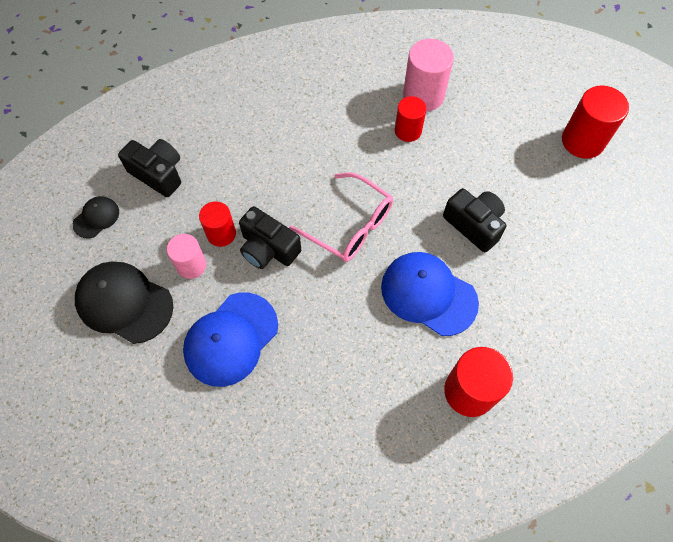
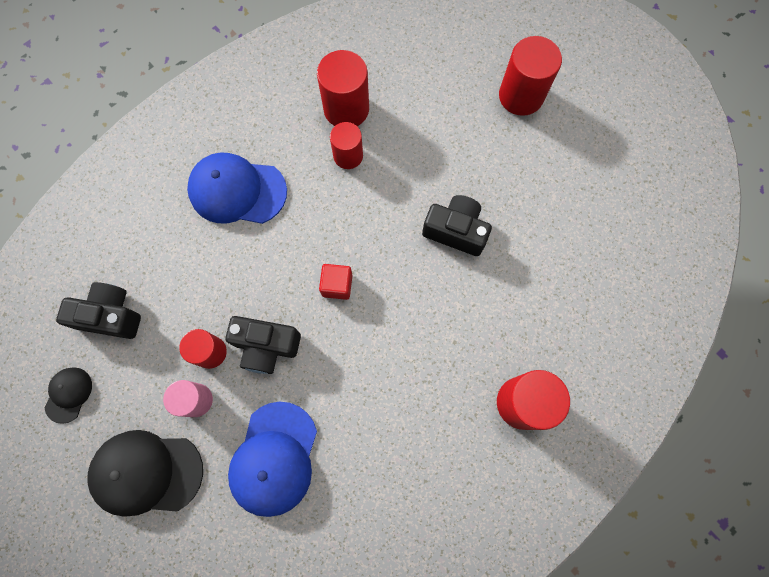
camera: 25 degrees left, 10 degrees up
pink glasses [289,172,393,262] -> red cube [319,264,353,300]
blue cap [381,252,479,336] -> blue cap moved to [187,153,287,224]
pink cylinder [403,39,454,112] -> red cylinder [317,50,369,126]

